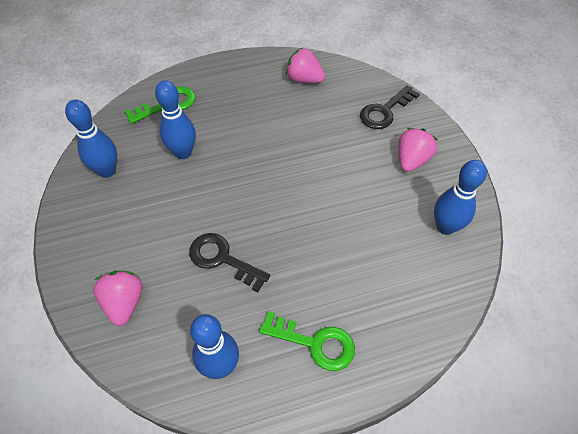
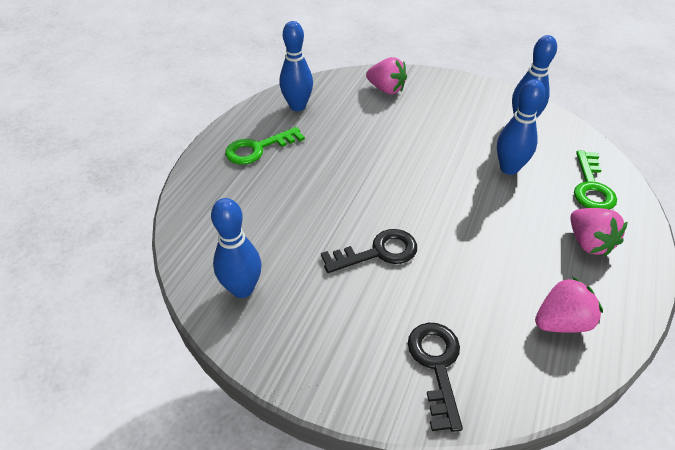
camera: 130 degrees right, 10 degrees down
black key [189,233,270,292] -> black key moved to [321,229,417,273]
pink strawberry [398,128,438,172] -> pink strawberry moved to [570,208,628,257]

